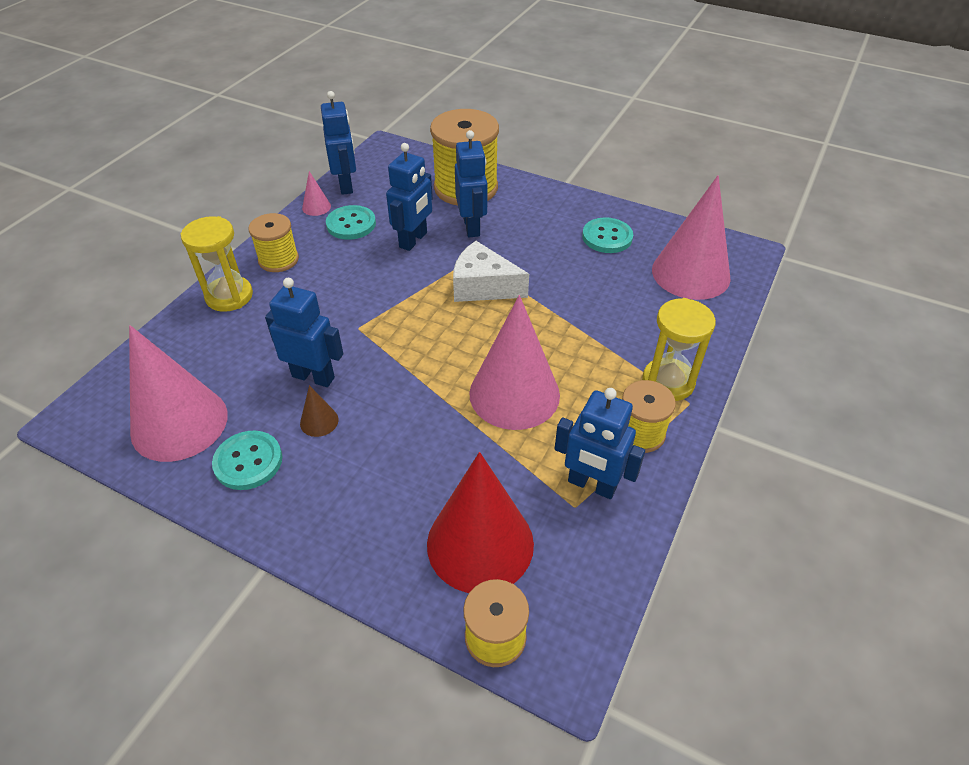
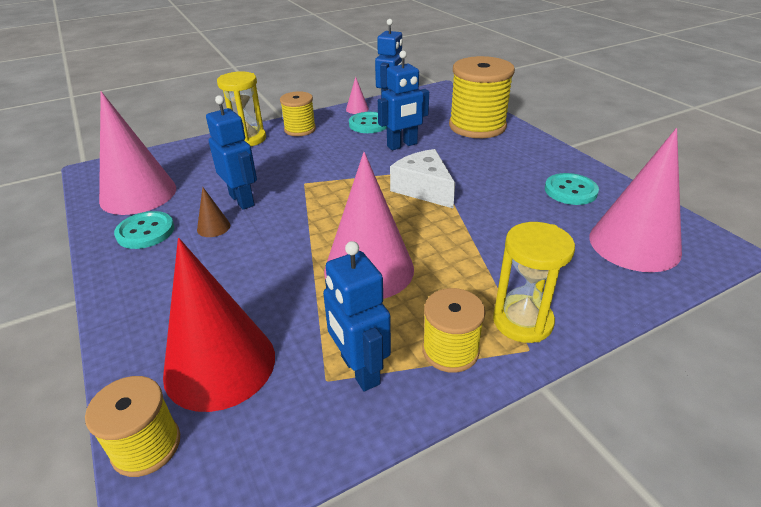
camera: 35 degrees right, 10 degrees down
blue robot [455,130,487,237] -> none

